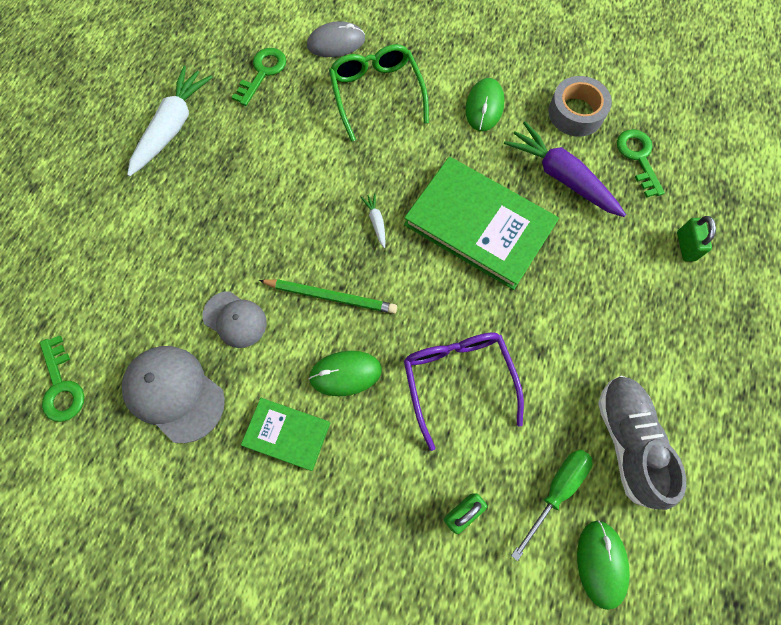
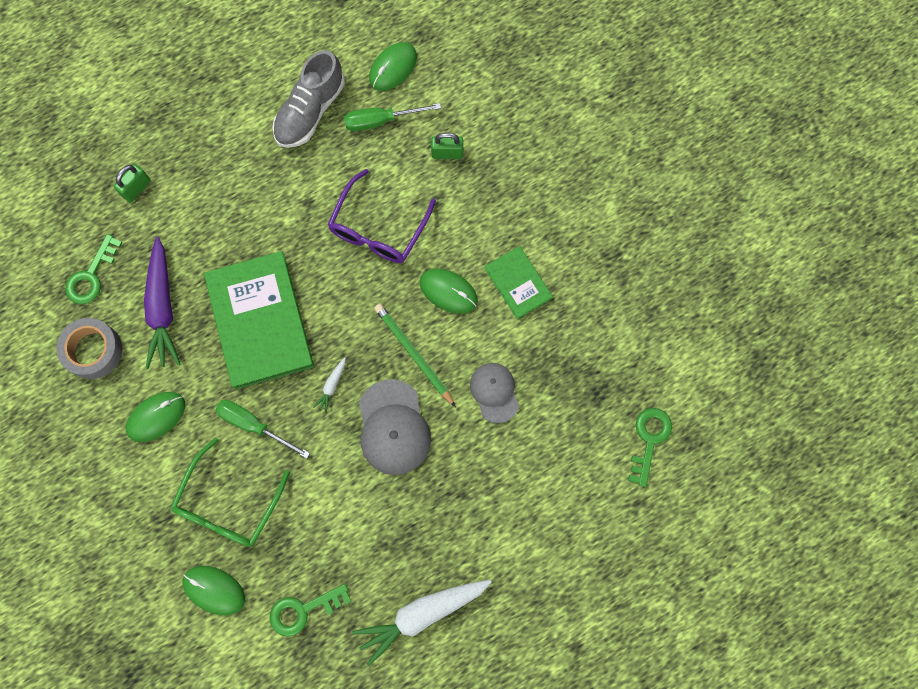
camera: 140 degrees left, 5 degrees up
grey cap [122,346,225,443] -> grey cap moved to [359,379,431,475]
grey mouse [307,21,365,57] -> green mouse [182,566,245,615]
none -> green screwdriver [216,400,310,459]

